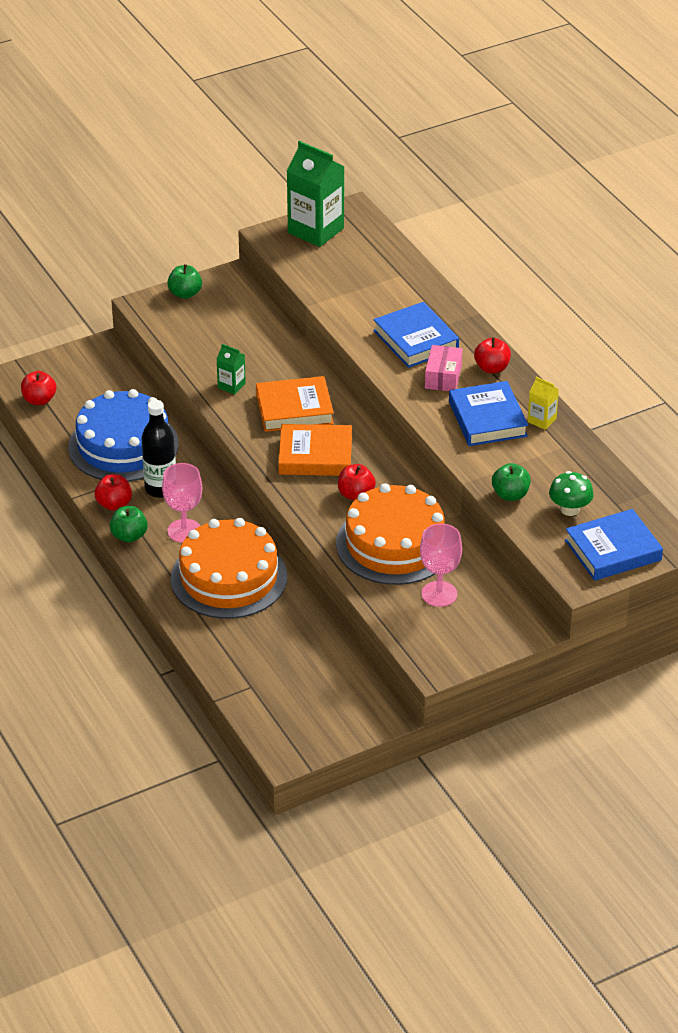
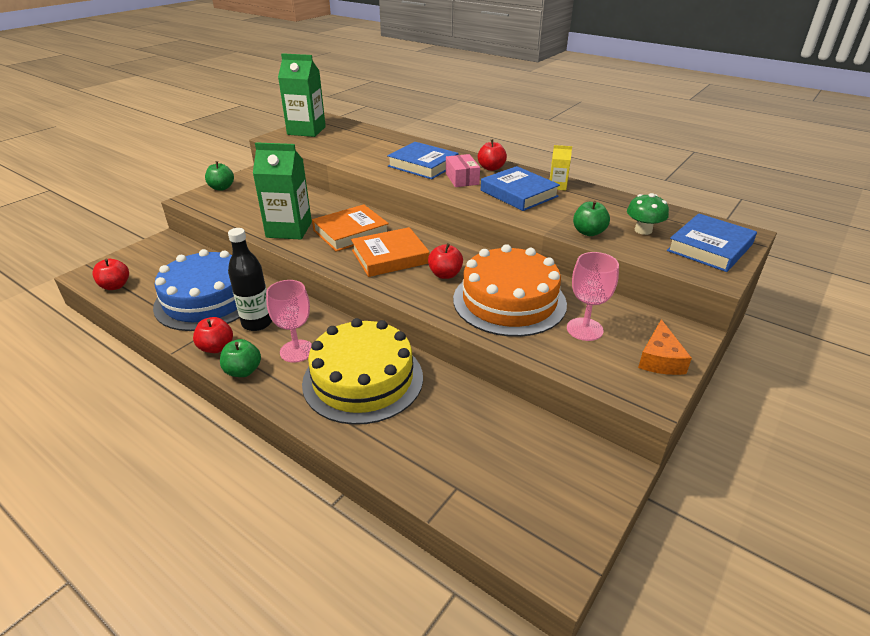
camera: 25 degrees left, 5 degrees down
orange cake [171,518,287,619] -> yellow cake [302,318,423,425]
green carton [217,344,246,395] -> green carton [253,142,312,240], size x2.10
none -> orange cheese [638,319,692,375]

